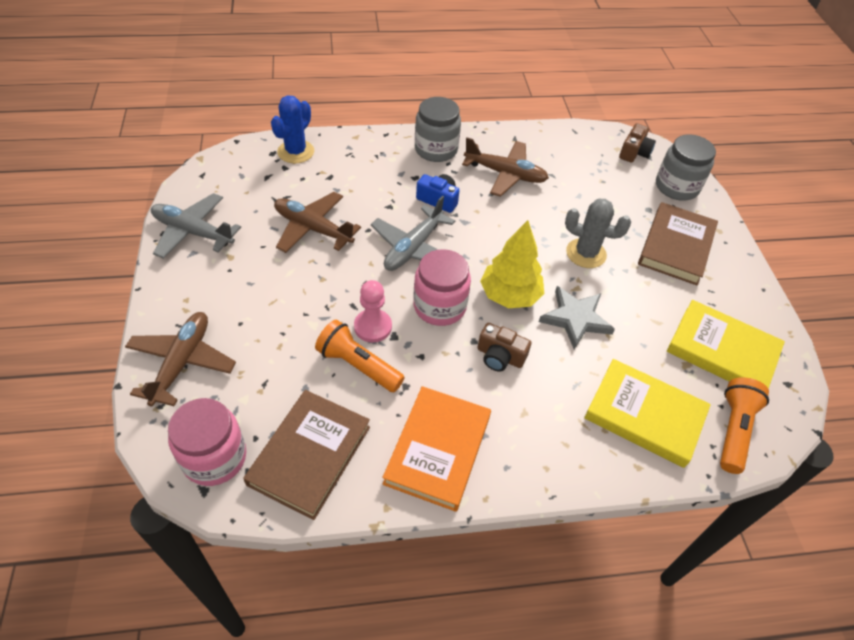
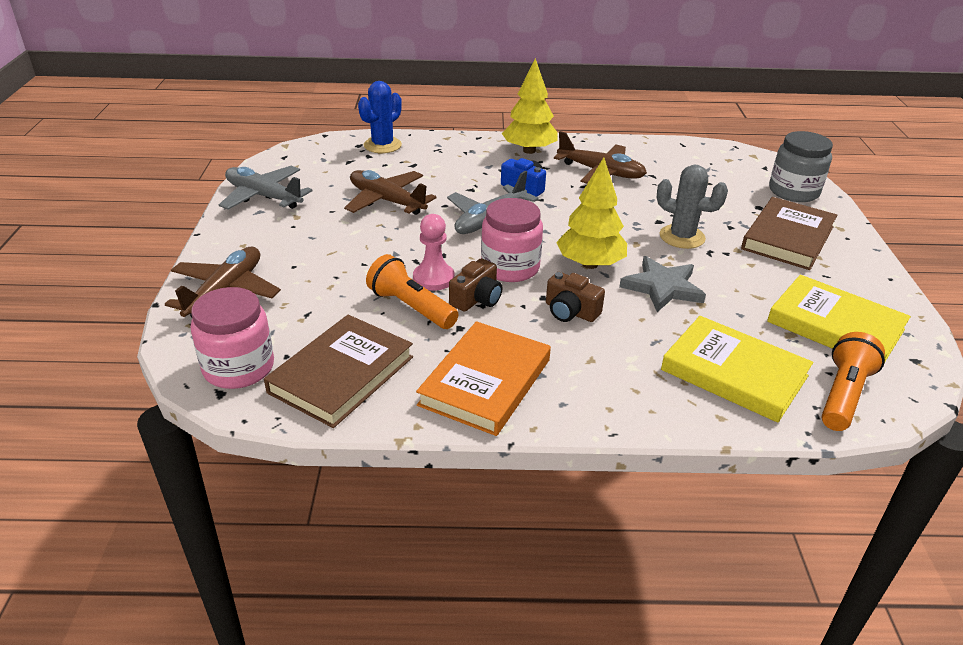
camera: 10 degrees right, 15 degrees down
grey jar [415,97,461,162] -> yellow tree [502,58,558,154]
brown camera [619,123,656,163] -> brown camera moved to [449,258,502,312]

